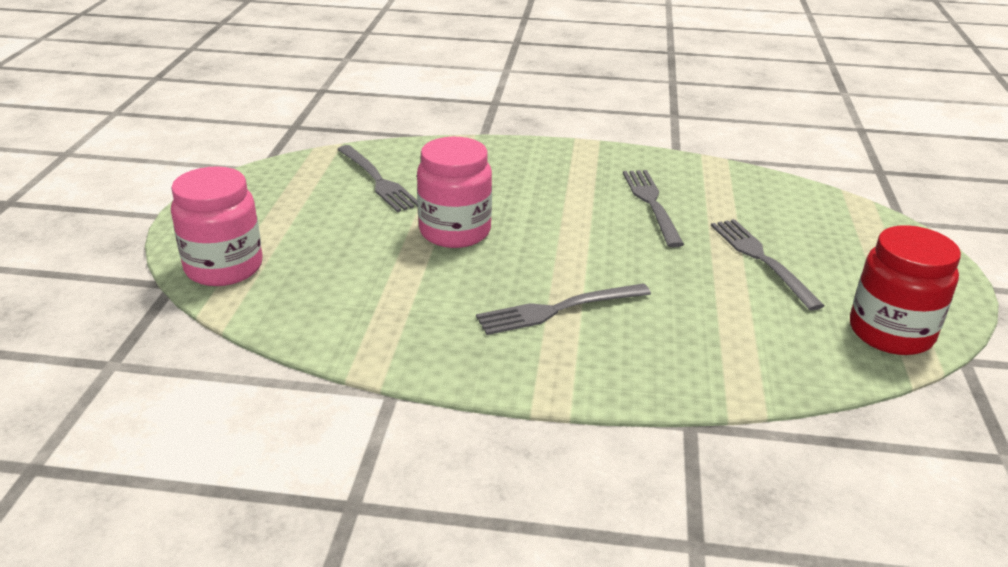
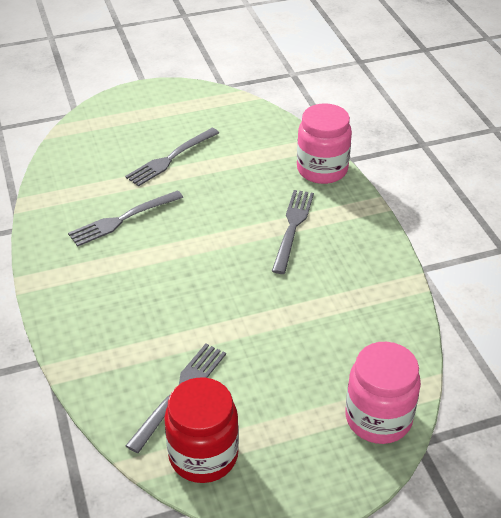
camera: 115 degrees left, 10 degrees up
pink jar [417,137,492,248] -> pink jar moved to [297,103,352,184]
grey fork [476,283,651,335] -> grey fork turned 120 degrees counterclockwise [272,190,314,274]
red jar [850,225,961,355] -> red jar moved to [164,378,239,483]

